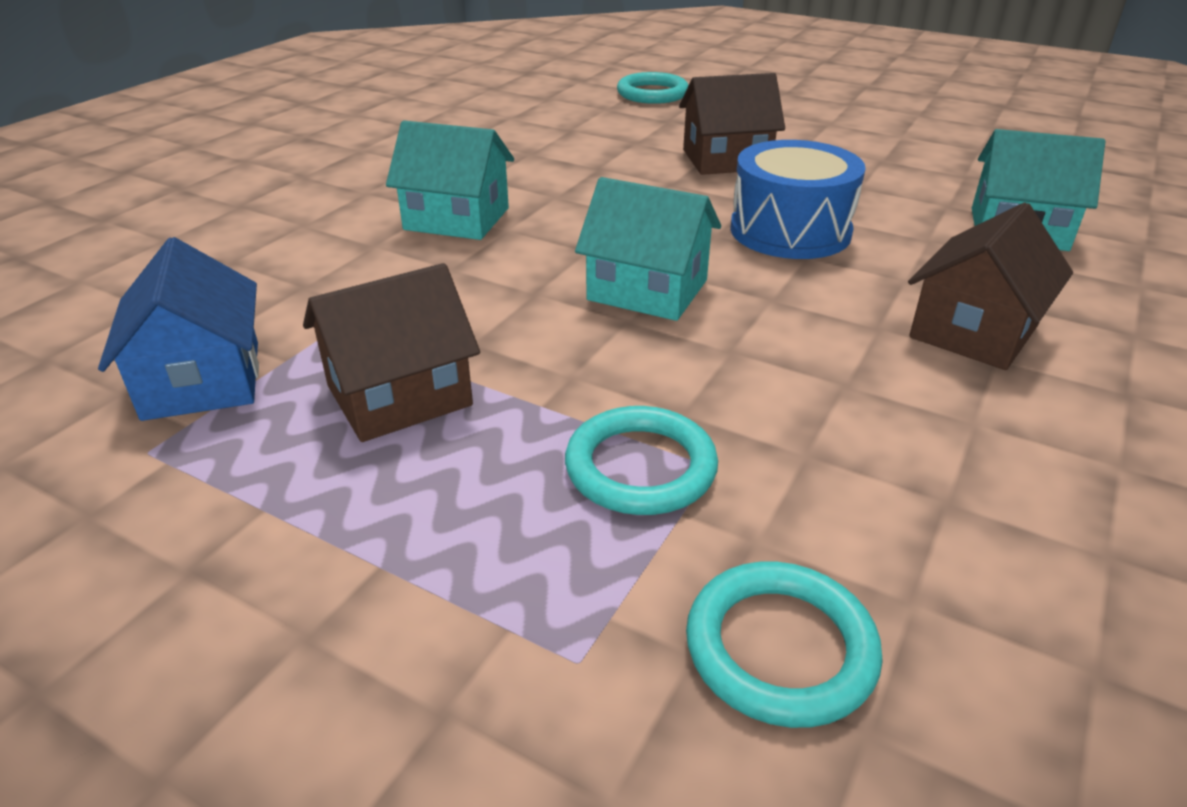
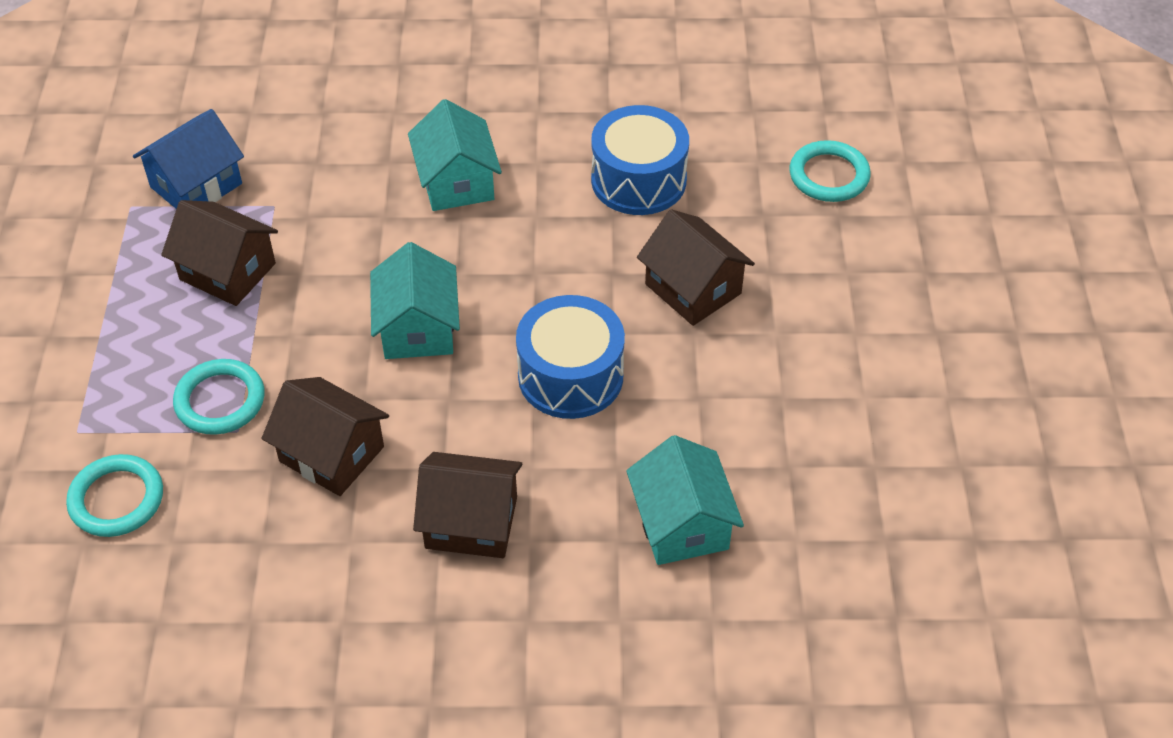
camera: 60 degrees right, 15 degrees up
none -> brown house [262,377,389,496]
none -> blue drum [591,105,689,215]

